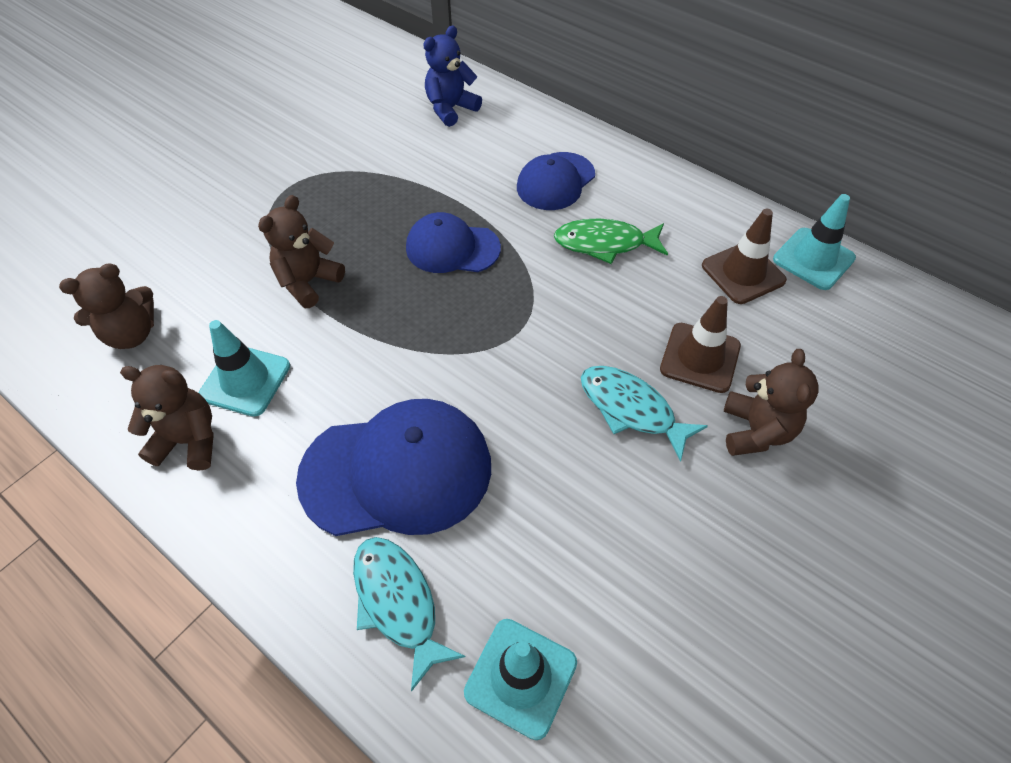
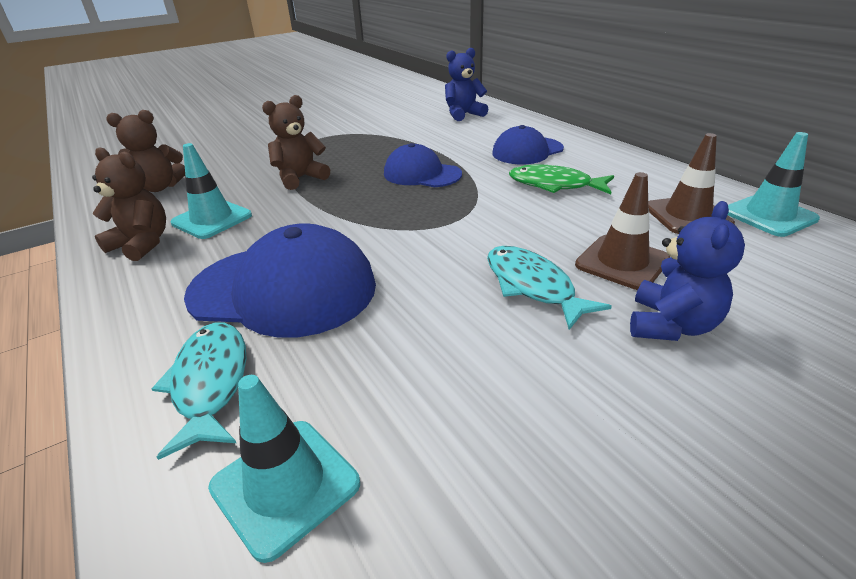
camera: 20 degrees right, 20 degrees down
brown teddy bear [724,349,819,456] -> blue teddy bear [630,201,745,341]

